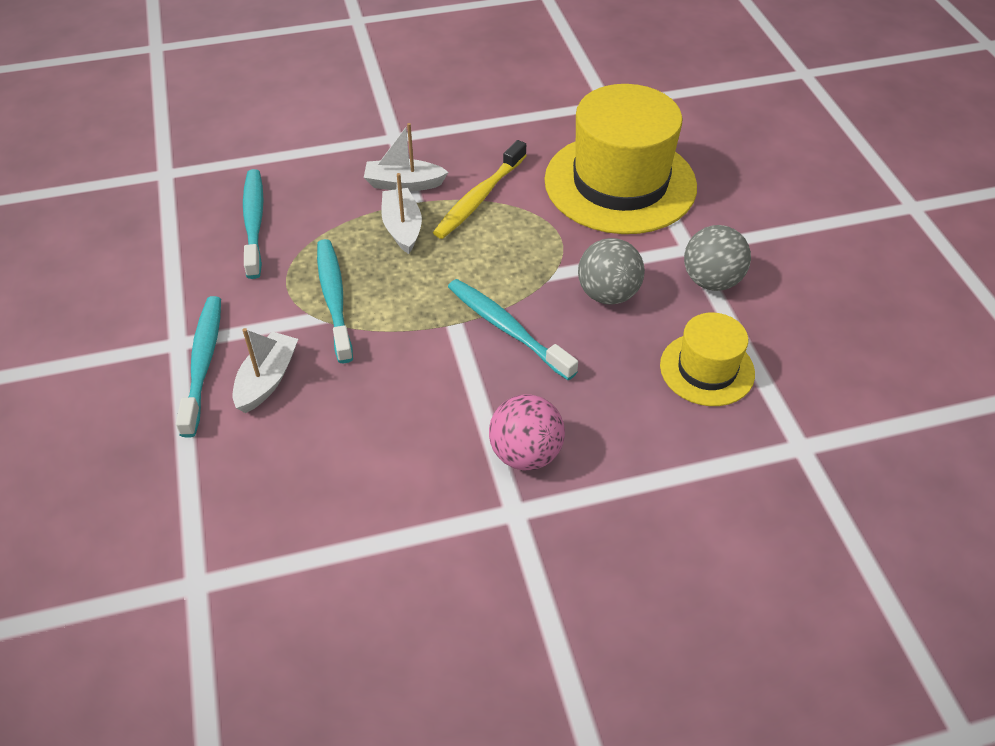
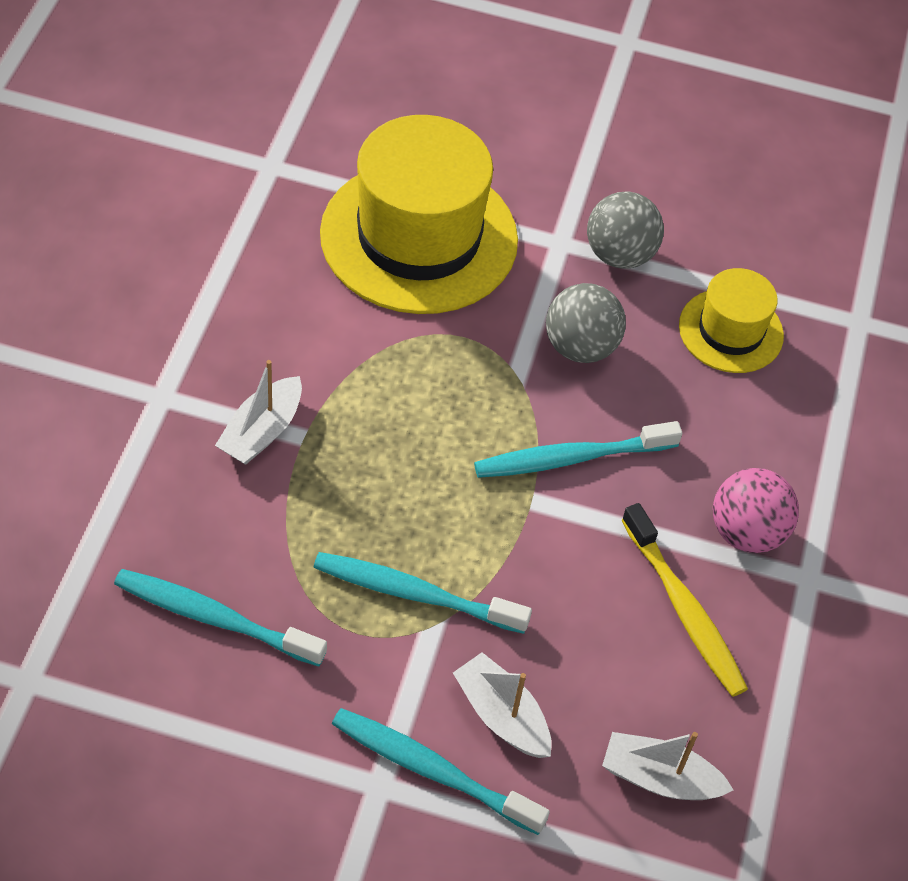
camera: 65 degrees left, 5 degrees up
white boat [381,173,422,254] -> white boat moved to [602,732,733,800]
yellow toothbrush [433,140,527,239] -> yellow toothbrush moved to [622,503,748,697]

